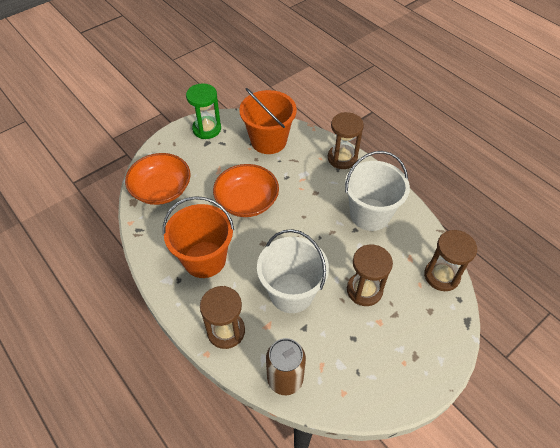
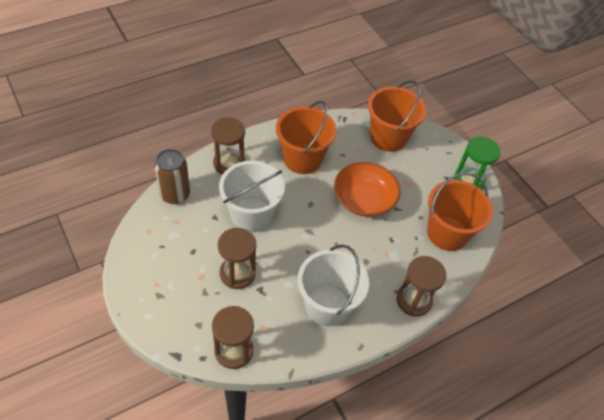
camera: 95 degrees right, 0 degrees up
orange bowl [125,153,191,205] -> orange bucket [368,80,426,152]

